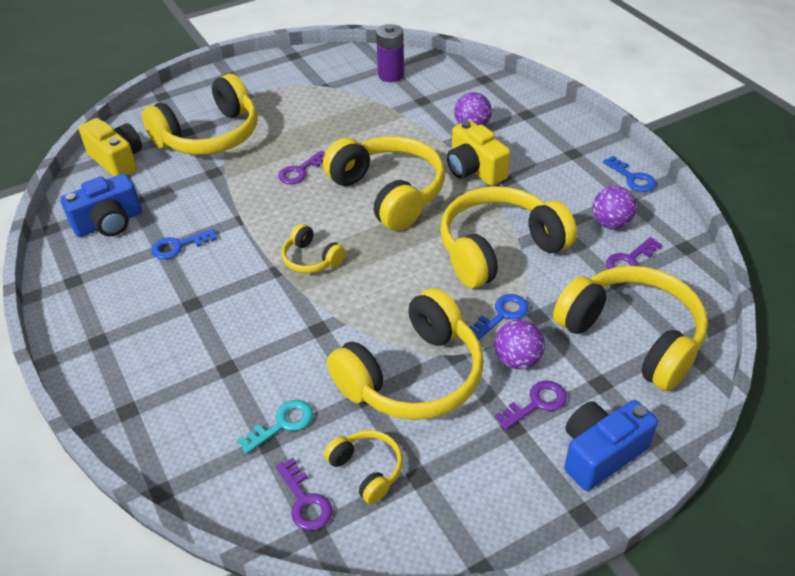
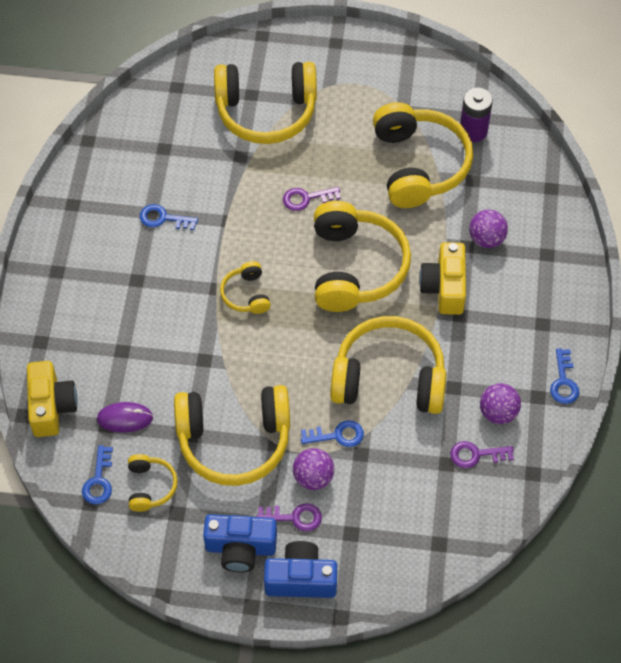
camera: 35 degrees right, 15 degrees up
blue camera [60,174,142,237] -> blue camera moved to [203,514,277,573]
yellow camera [78,118,142,177] -> yellow camera moved to [27,361,78,437]
turquoise key [237,400,313,454] -> purple mouse [97,402,153,433]
purple key [276,458,332,531] -> blue key [82,445,113,505]
yellow headphones [553,266,708,392] -> yellow headphones moved to [373,102,473,208]

